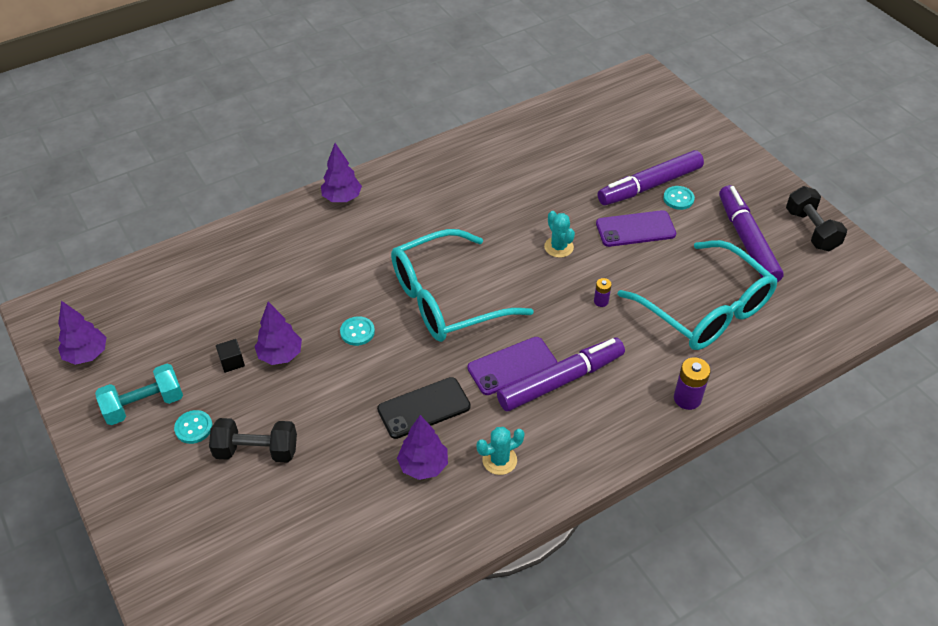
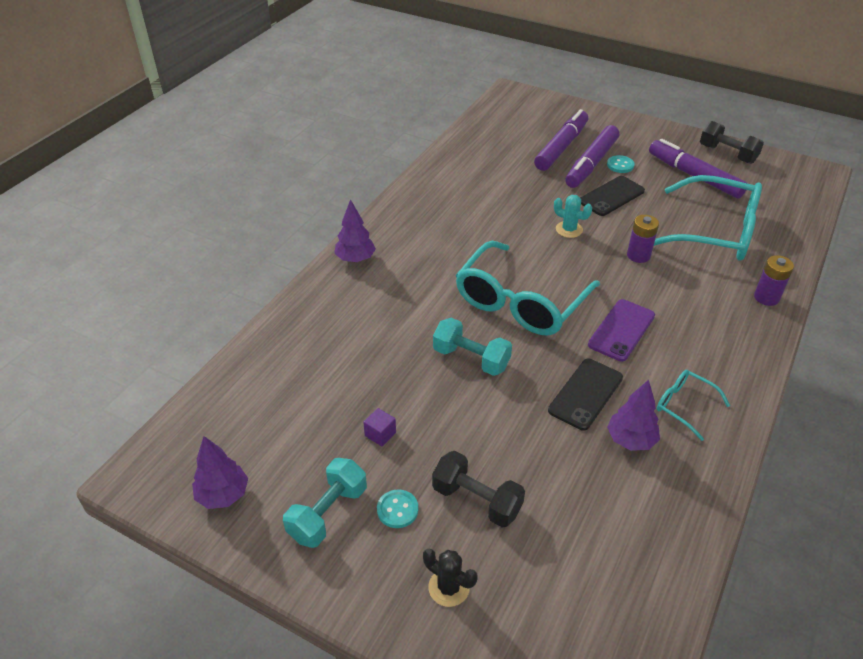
camera: 30 degrees left, 5 degrees down
black dumbbell [209,418,297,463] -> black dumbbell turned 60 degrees clockwise [432,451,525,528]
black cube [216,339,245,373] -> purple cube [363,408,396,447]
purple tree [254,302,302,365] -> none
turquoise button [340,316,375,346] -> turquoise dumbbell [433,318,512,376]
turquoise cactus [476,427,525,475] -> turquoise glasses [657,370,730,441]
purple marker [497,337,625,411] -> purple marker moved to [534,109,588,171]
purple battery [594,278,612,307] -> purple battery [627,215,659,263], size x1.72
purple phone [596,210,676,247] -> black phone [580,176,645,216]
none -> black cactus [423,549,478,607]

